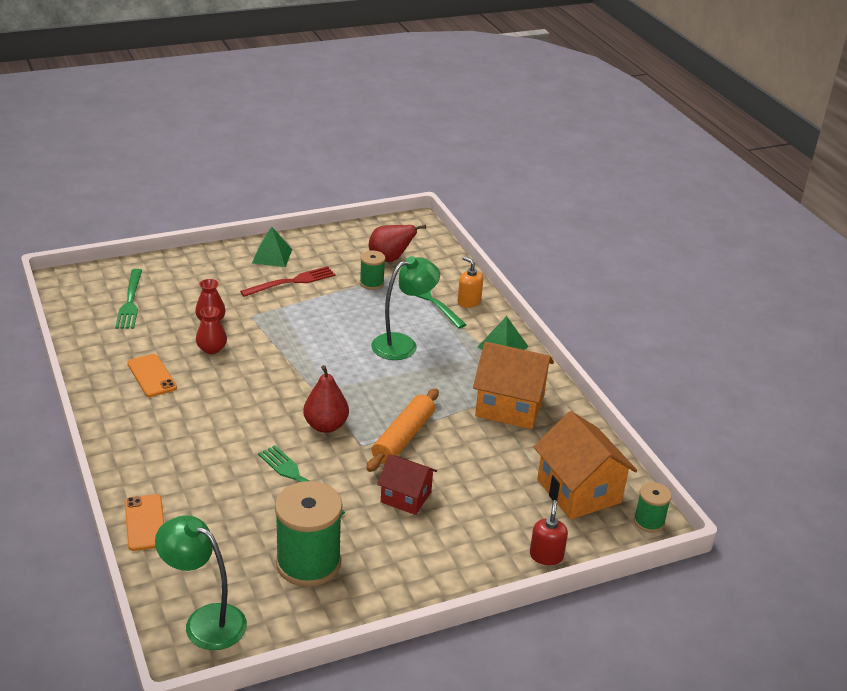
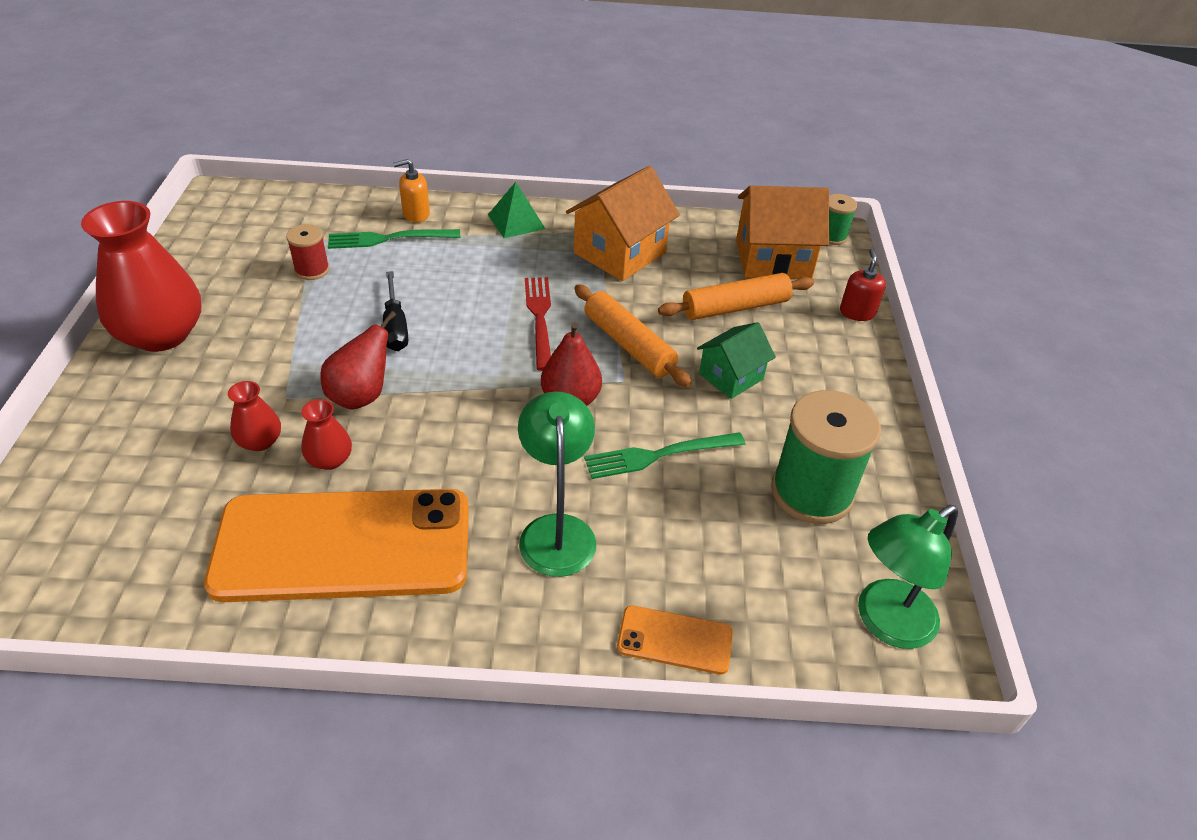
camera: 65 degrees left, 10 degrees up
green fork [115,269,142,329] -> none
orange phone [127,354,177,397] -> orange phone [204,489,469,602], size x2.36
red fork [240,266,336,297] -> red fork moved to [525,277,551,371]
green pyramid [252,227,292,267] -> red vase [81,201,201,352]
green spool [360,251,385,290] -> red spool [286,224,330,280]
red pear [369,225,426,262] -> red pear moved to [320,311,396,410]
green lamp [371,256,440,360] -> green lamp moved to [518,391,596,577]
red house [377,454,437,515] -> green house [697,322,776,399]
red soap dispenser [530,500,568,565] -> red soap dispenser turned 60 degrees clockwise [840,249,886,321]
none -> black screwdriver [383,271,408,351]
none -> orange rolling pin [658,273,814,320]

